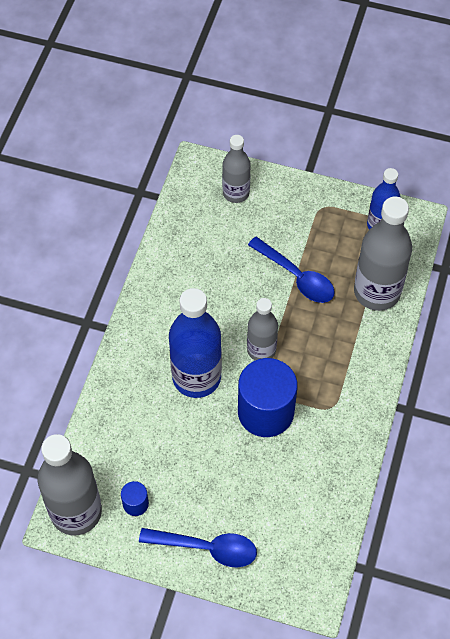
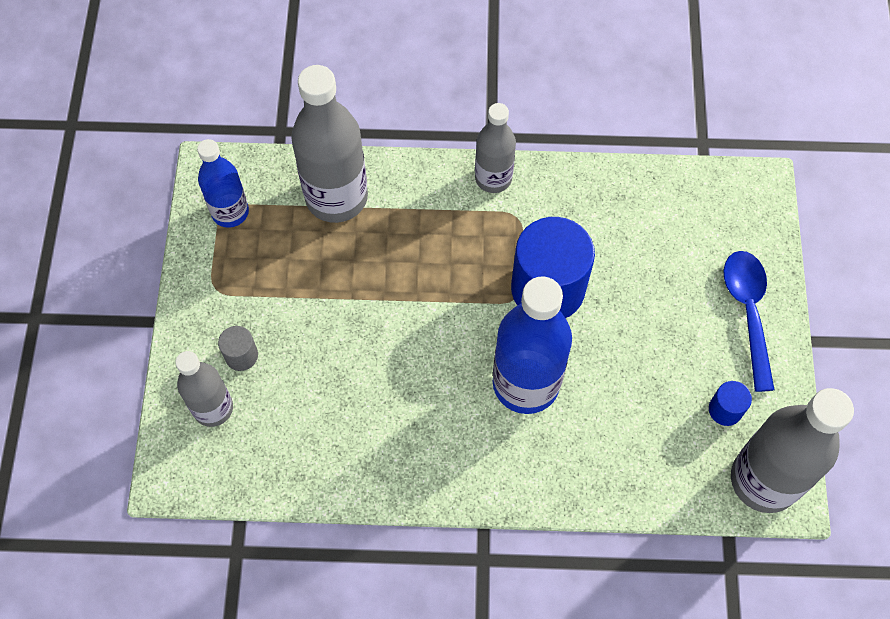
camera: 105 degrees left, 5 degrees up
grey bottle [247,298,278,360] -> grey bottle moved to [475,103,516,193]
blue spoon [248,237,335,303] -> none
none -> grey cylinder [218,326,258,371]

